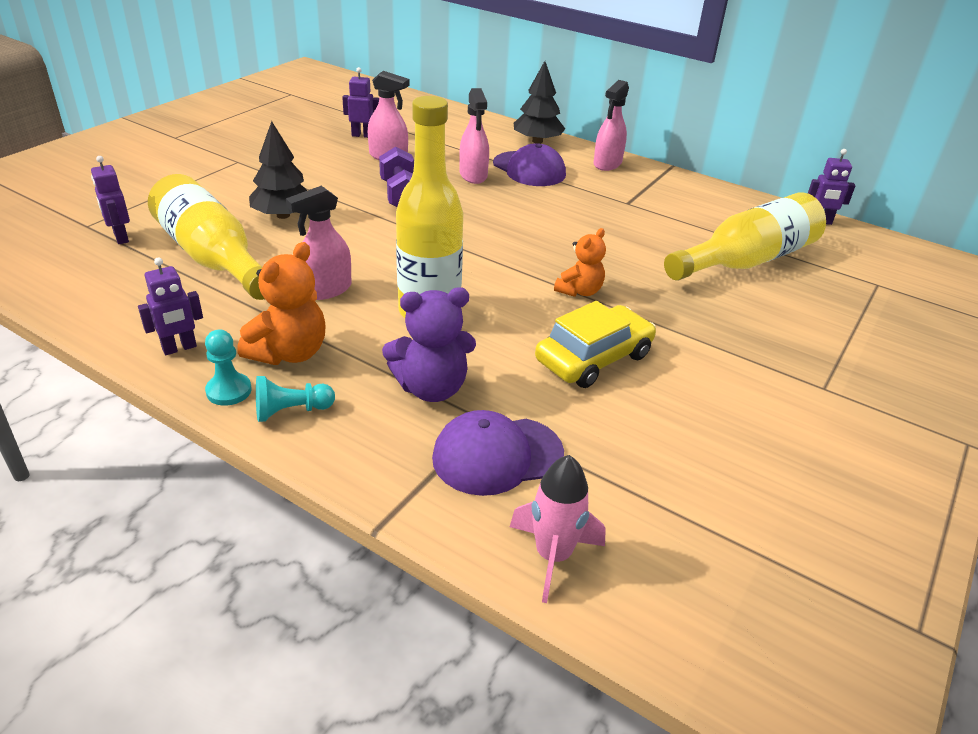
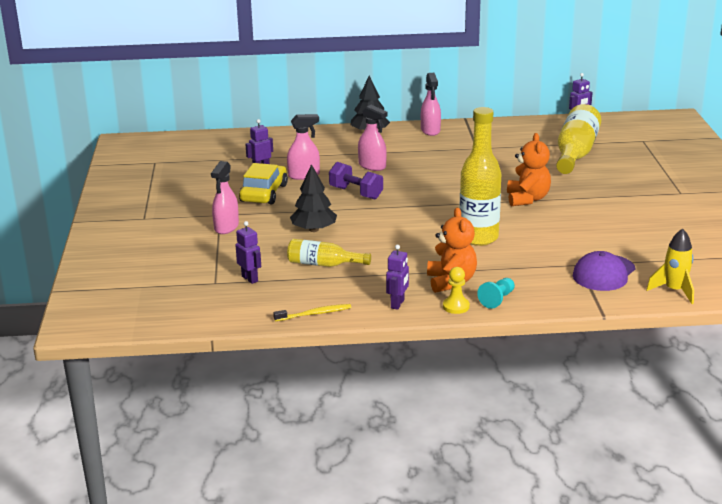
camera: 35 degrees left, 10 degrees down
purple robot [91,156,130,244] -> purple robot turned 150 degrees counterclockwise [236,221,261,284]
yellow bottle [148,174,265,300] -> yellow bottle [287,239,371,267], size x0.58
turquoise pawn [205,330,252,406] -> yellow pawn [443,267,470,314]
pink spray bottle [286,186,351,300] -> pink spray bottle moved to [211,161,239,234]
purple teddy bear [382,287,476,402] -> none
purple cap [493,143,566,186] -> none
pink rocket [510,455,606,603] -> yellow rocket [646,229,694,304]
yellow car [535,301,656,388] -> yellow car moved to [239,163,288,204]
orange teddy bear [554,228,606,297] -> orange teddy bear [507,133,551,206], size x1.53
none -> yellow toothbrush [273,304,351,321]

